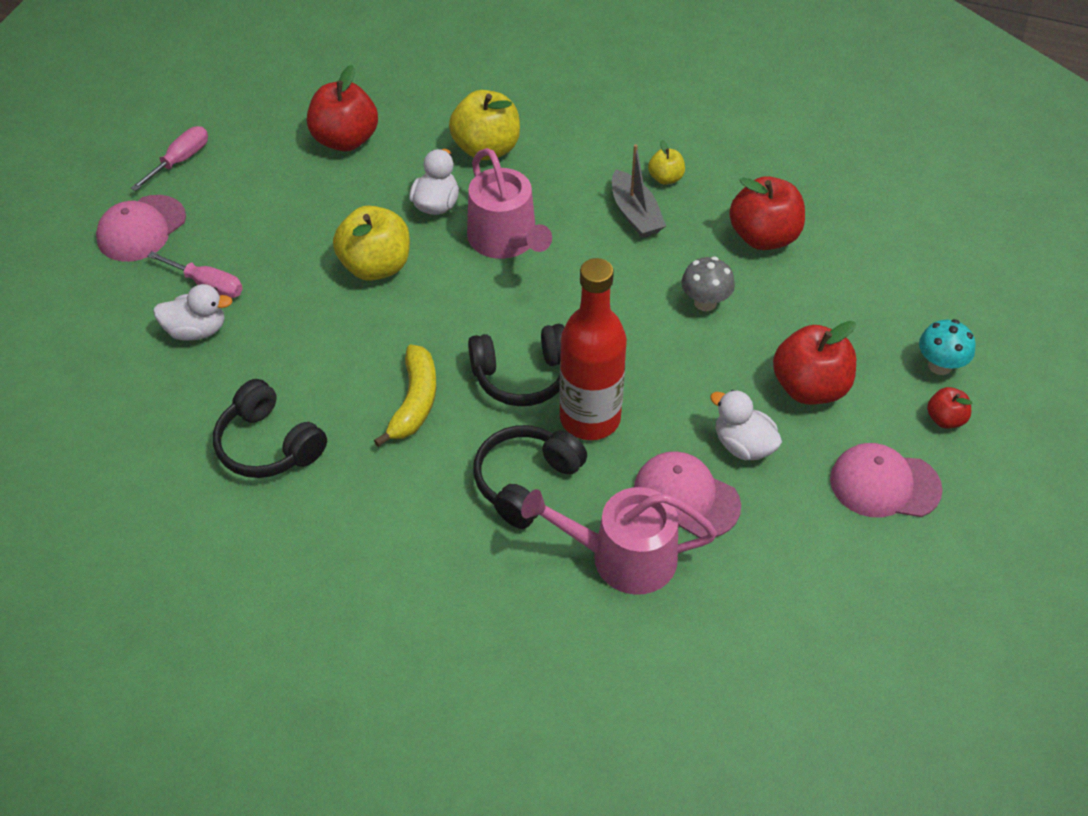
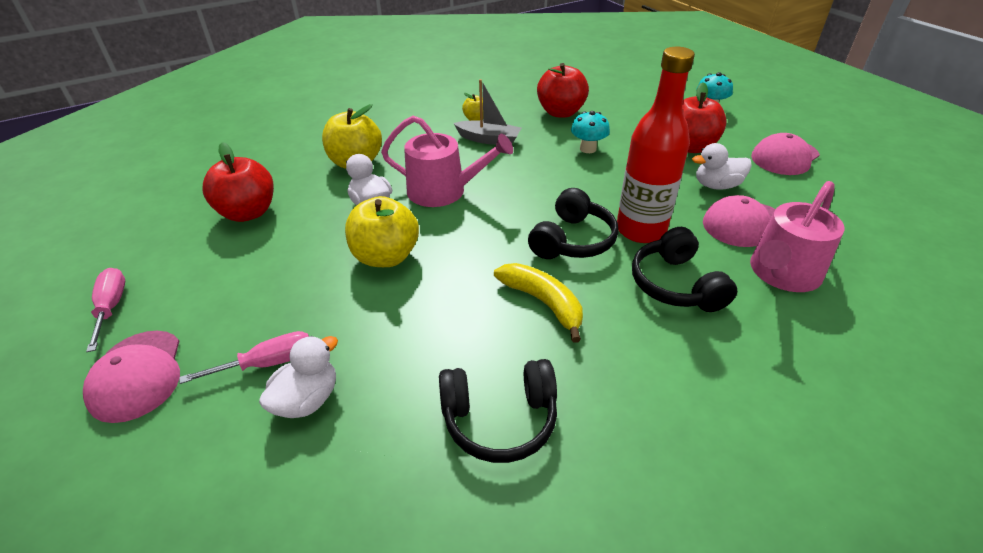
camera: 50 degrees left, 10 degrees down
grey mushroom [682,257,735,311] -> turquoise mushroom [571,111,610,153]
red apple [927,387,972,429] -> none

